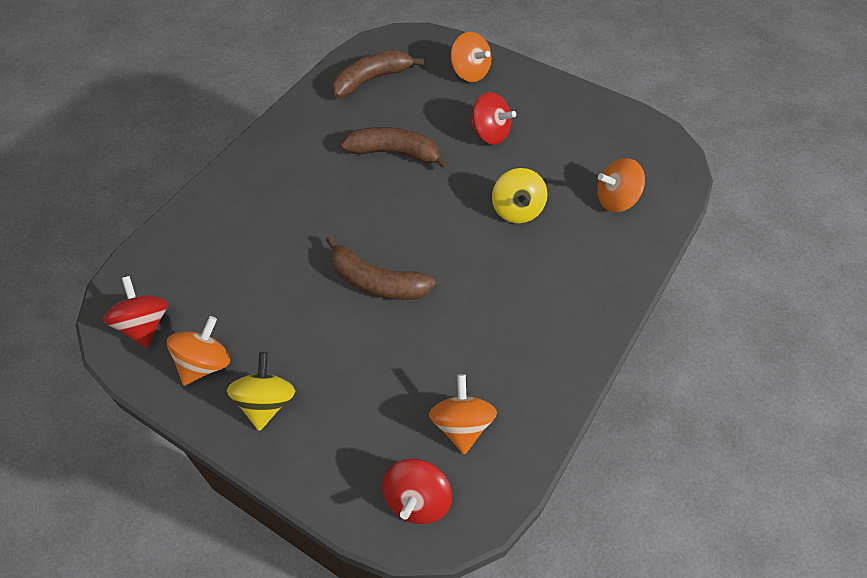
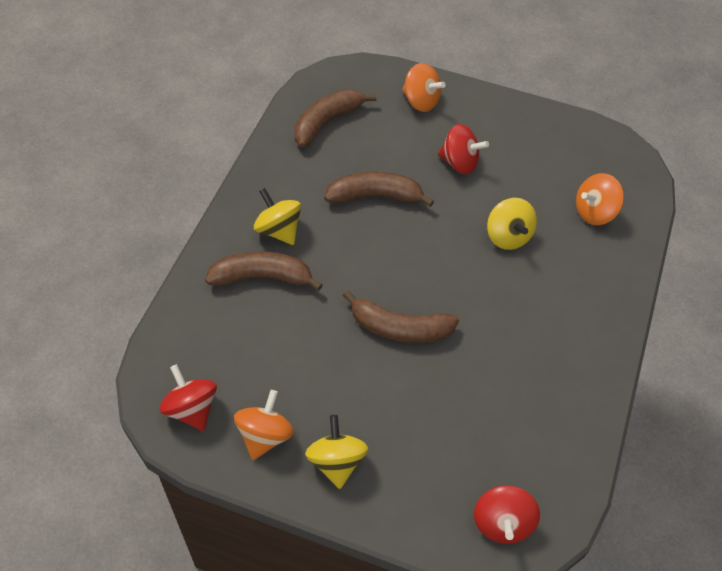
camera: 15 degrees left, 0 degrees up
orange spinning top [429,374,497,455] -> none
none -> brown banana [205,251,323,291]
none -> yellow spinning top [254,188,301,245]

